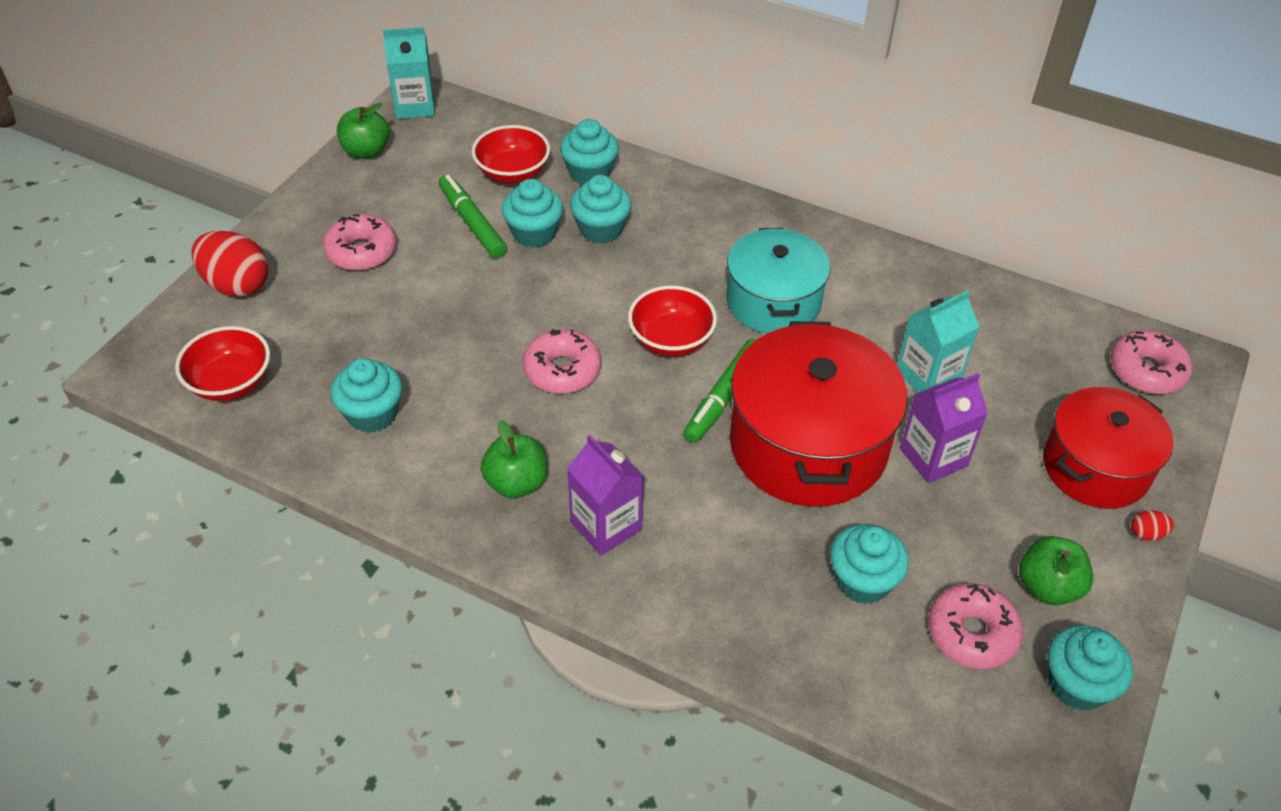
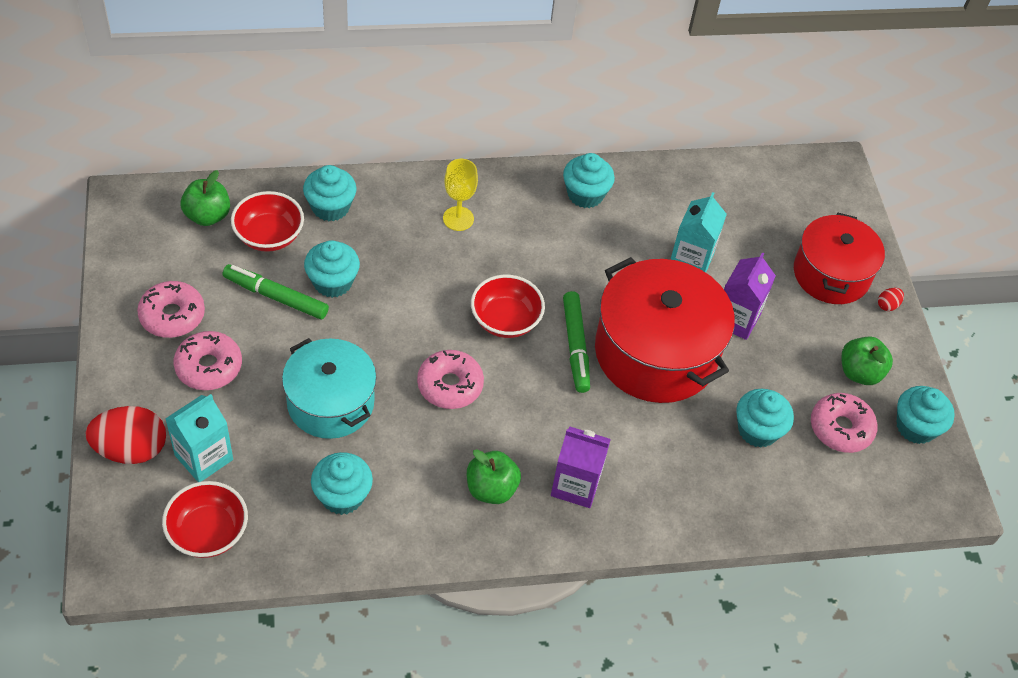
camera: 40 degrees left, 5 degrees up
green apple [337,103,390,159] -> green apple moved to [181,170,230,226]
turquoise carton [383,27,435,119] -> turquoise carton moved to [165,394,233,482]
turquoise cupcake [570,175,631,244] -> turquoise cupcake moved to [563,153,615,208]
turquoise pot [726,228,830,333] -> turquoise pot moved to [282,338,376,439]
pink donut [1110,330,1193,394] -> pink donut moved to [137,281,205,338]
none -> yellow goblet [443,159,478,231]

